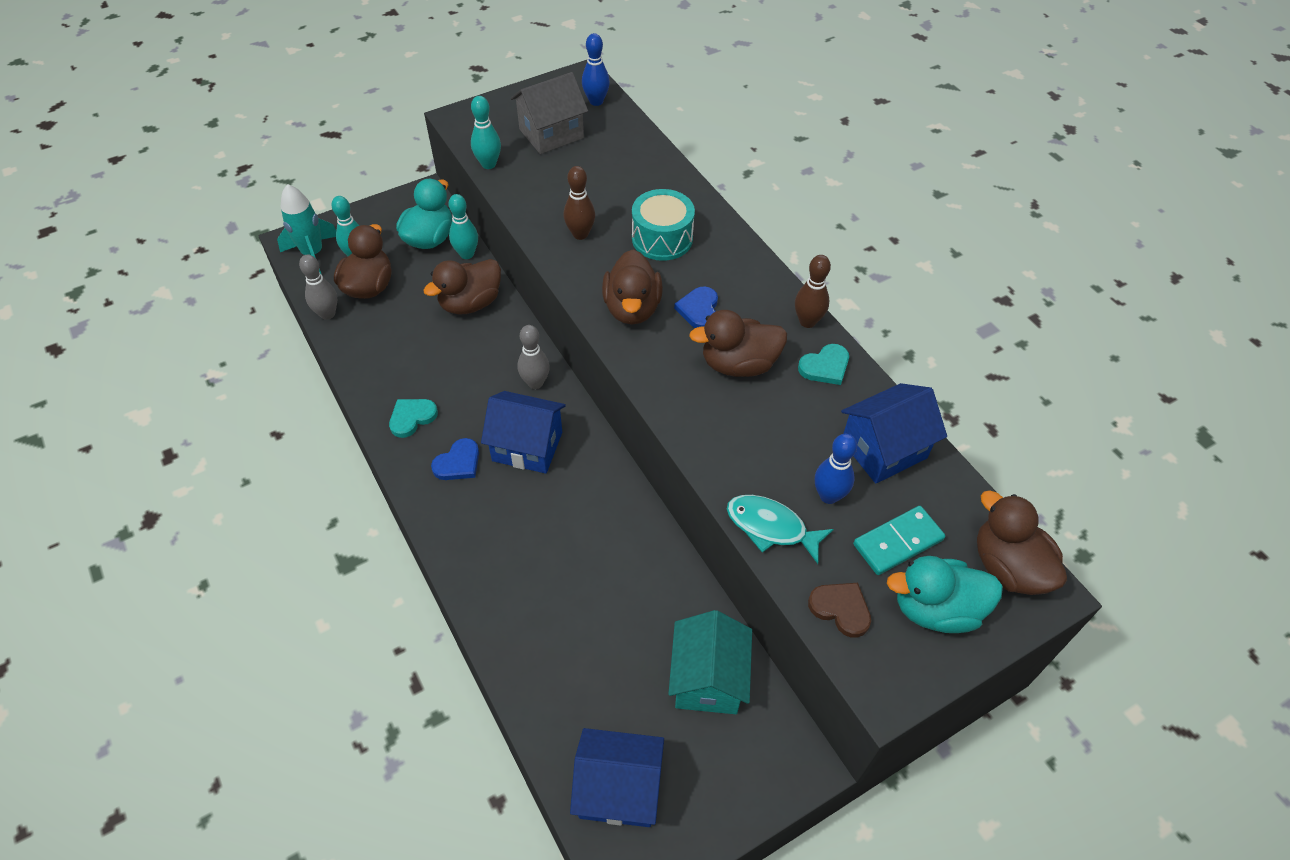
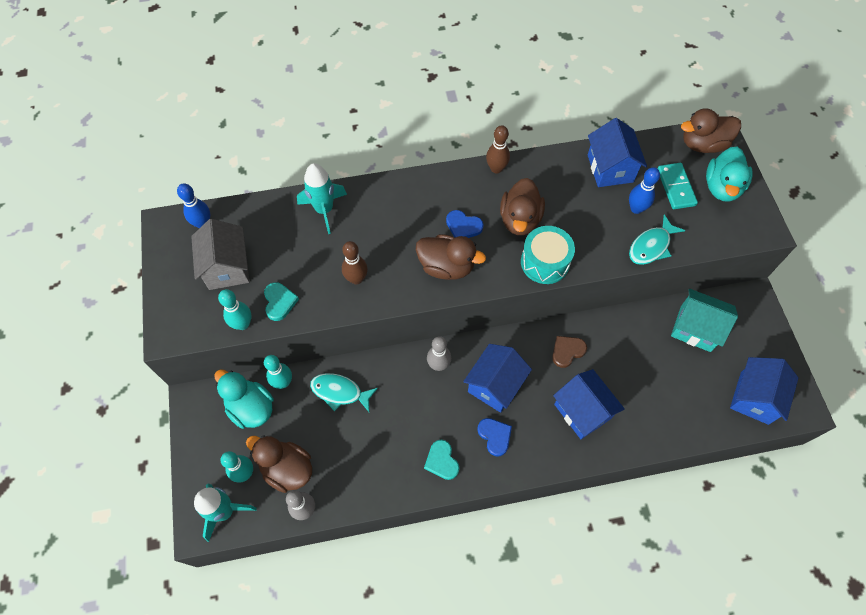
camera: 70 degrees left, 10 degrees up
brown duck [423,259,501,314] -> turquoise fish [310,373,378,412]
turquoise drum [632,189,695,261] -> turquoise drum moved to [521,226,575,284]
turquoise heart [798,344,849,385] -> turquoise heart moved to [264,282,299,321]
brown heart [808,583,871,638] -> brown heart moved to [552,336,587,368]
none -> turquoise rocket [297,163,347,234]
none -> blue house [553,369,625,439]

